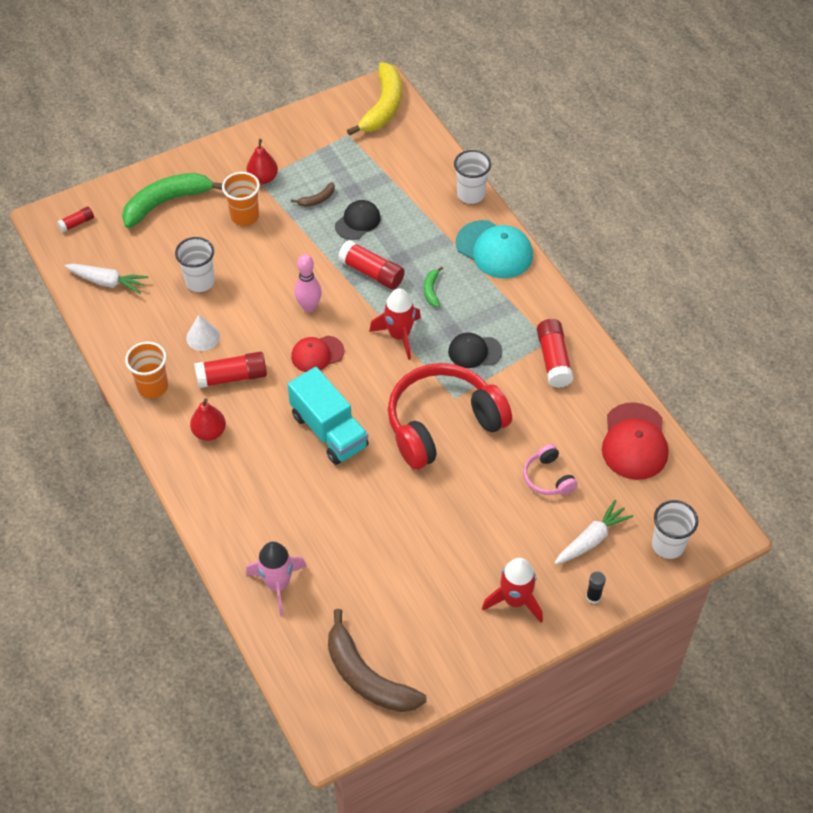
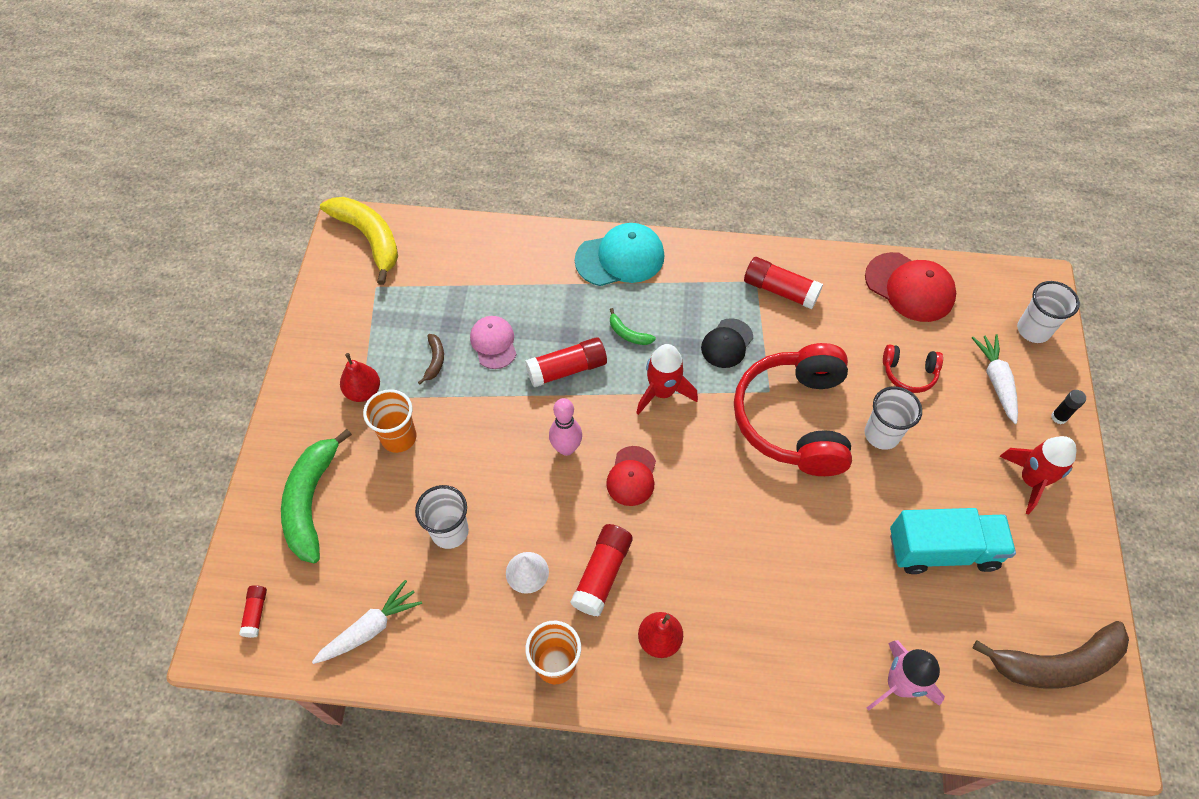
camera: 55 degrees left, 5 degrees up
turquoise truck [287,367,369,465] -> turquoise truck moved to [890,508,1016,574]
black cap [335,200,381,240] -> pink cap [470,316,517,369]
white cup [454,150,491,204] -> white cup moved to [865,386,922,450]
pink headphones [523,444,578,495] -> red headphones [883,344,943,393]

